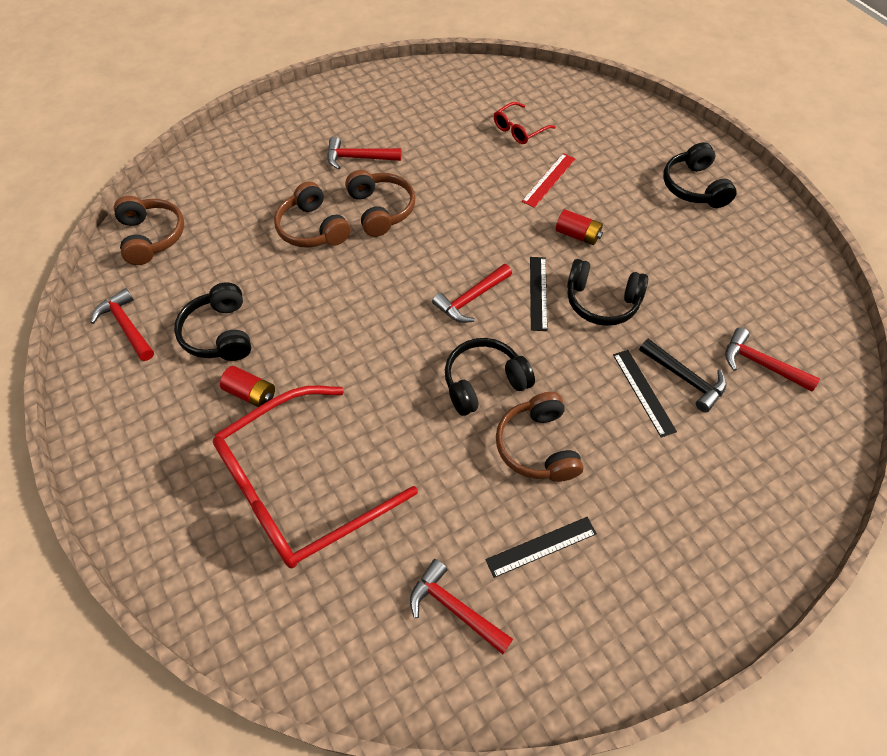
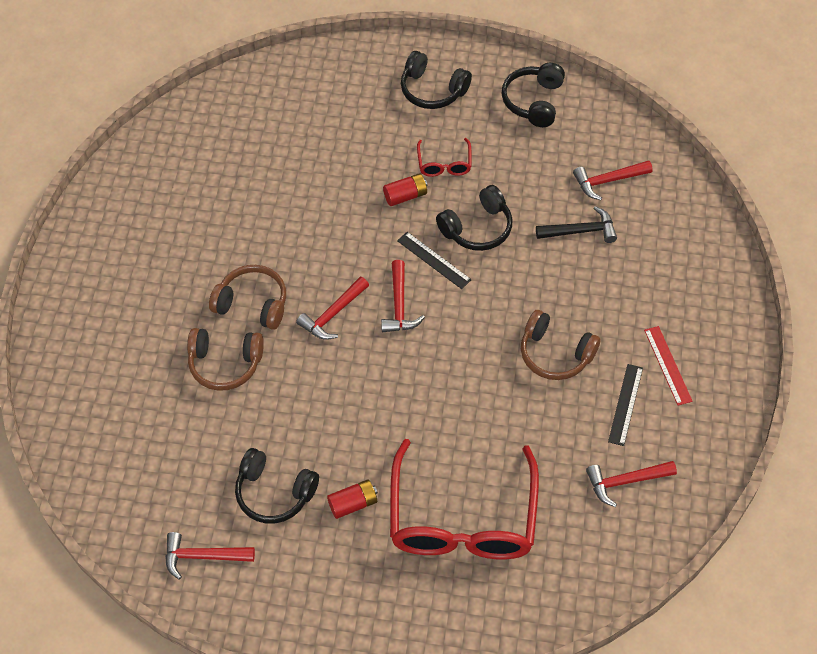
camera: 50 degrees left, 0 degrees up
brown headphones [114,196,184,265] -> none
red hammer [327,137,401,170] -> red hammer moved to [296,277,369,340]
black headphones [445,338,535,416] -> black headphones moved to [502,63,565,127]
red glasses [494,102,556,144] -> red glasses moved to [417,138,472,177]
red ruler [522,153,575,207] -> red ruler moved to [644,326,693,406]
black ruler [613,350,677,438] -> none

